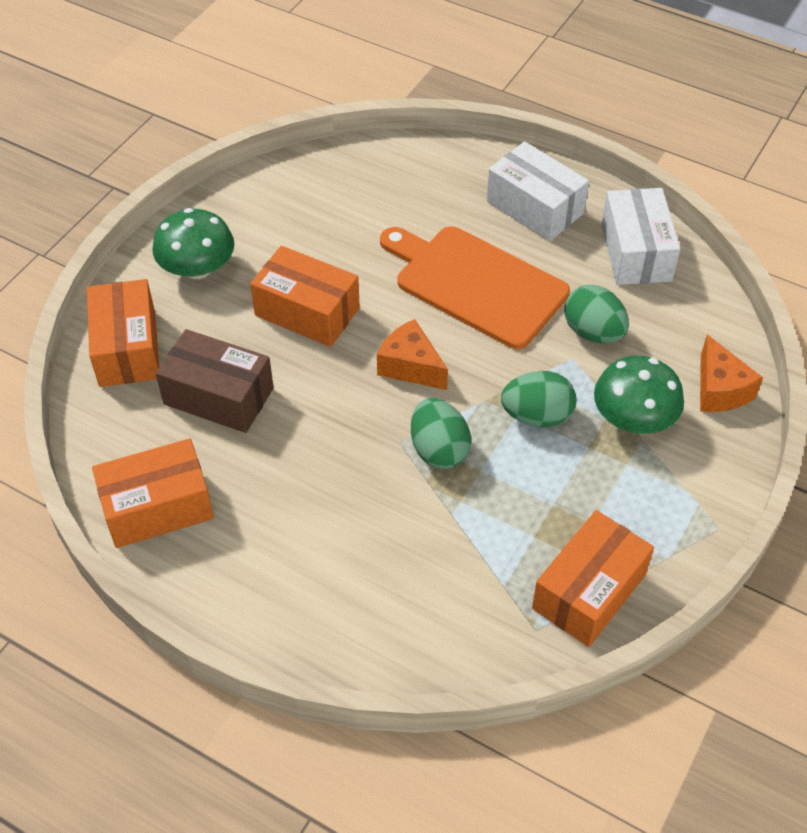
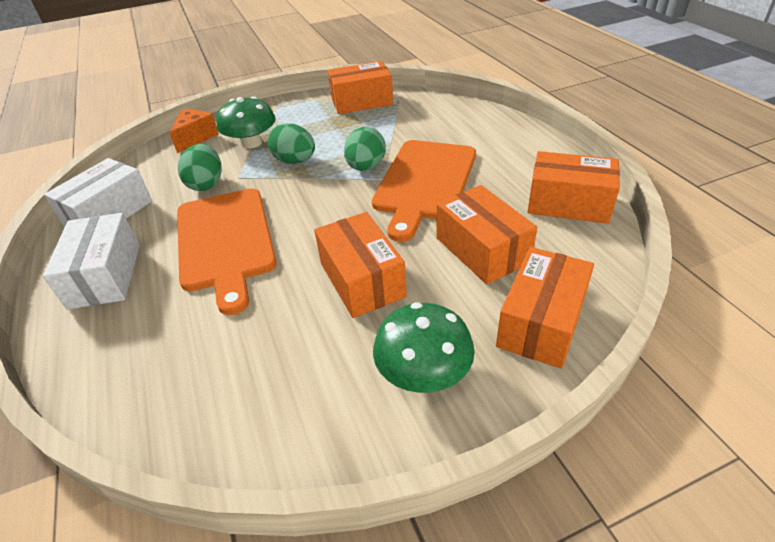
camera: 140 degrees left, 10 degrees down
brown box [156,329,274,433] -> orange box [437,185,537,284]
orange cheese [377,319,448,390] -> none
none -> orange cutting board [372,140,476,242]

